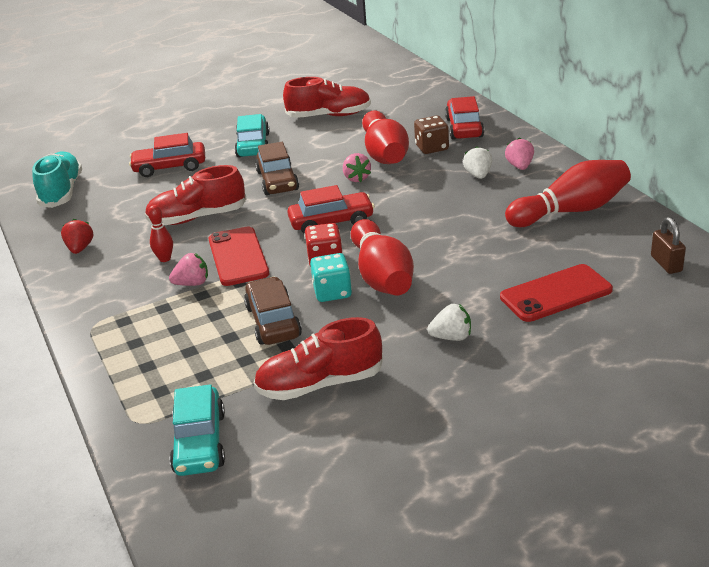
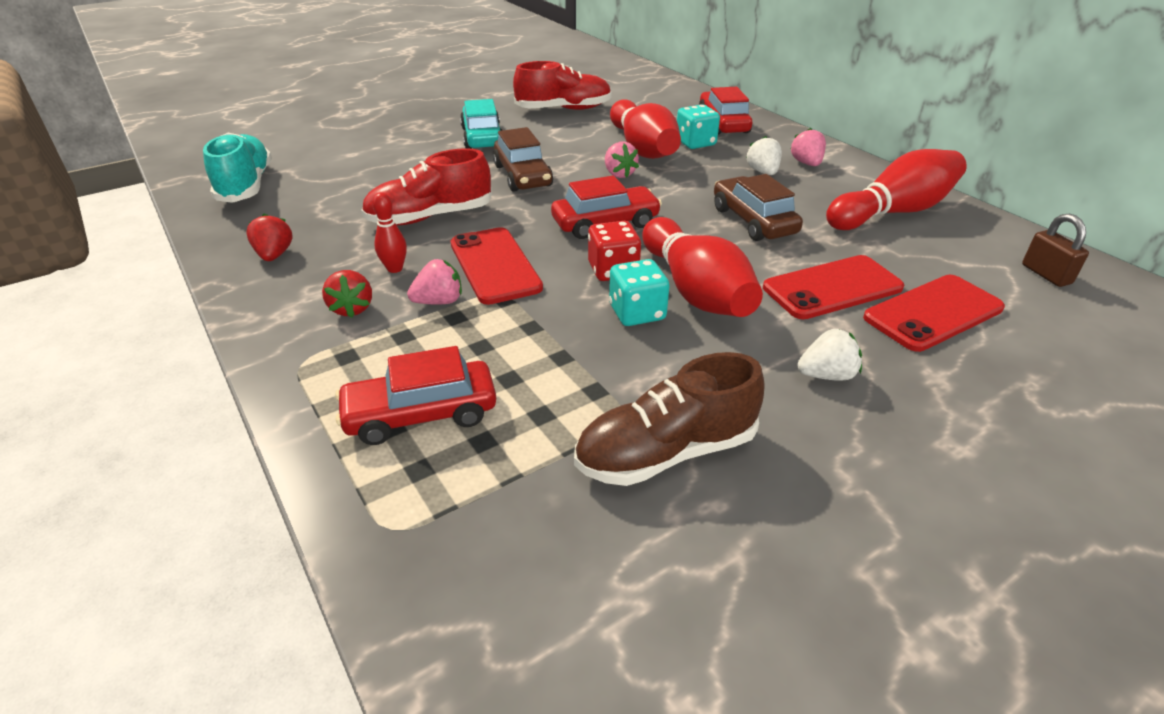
camera: 10 degrees left, 5 degrees up
red car [129,133,205,177] -> red car moved to [335,346,496,445]
turquoise car [169,384,225,476] -> none
brown car [244,277,302,345] -> brown car moved to [714,174,803,241]
red shoe [253,317,383,400] -> brown shoe [574,352,764,486]
brown dice [414,116,449,154] -> turquoise dice [677,104,720,149]
none -> red strawberry [322,270,372,318]
none -> red phone [763,255,904,319]

